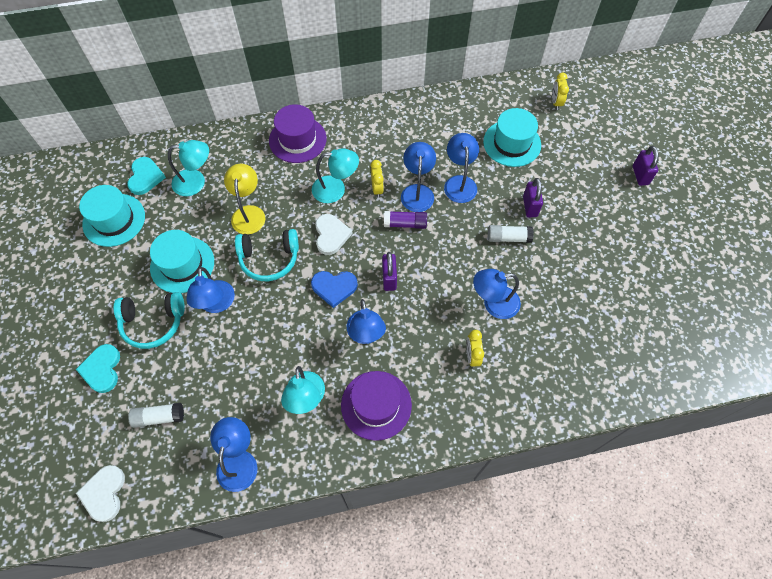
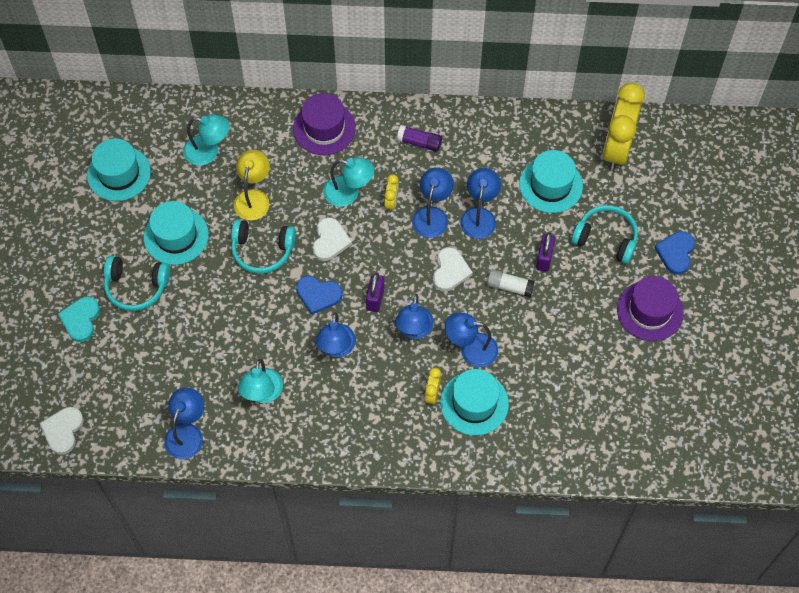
camera: 15 degrees right, 0 degrees up
turquoise heart [127,157,166,195] -> none
white glue stick [128,403,184,428] -> none
blue lamp [186,267,235,313] -> blue lamp moved to [395,294,434,339]
purple hat [341,371,412,441] -> purple hat moved to [617,276,684,341]
purple glue stick [384,211,427,229] -> purple glue stick moved to [397,125,442,152]
yellow clock [552,73,569,110] -> yellow clock [603,82,645,171], size x2.30
purple padlock [633,146,659,186] -> blue heart [654,231,695,275]
none -> white heart [433,247,473,291]
none -> turquoise hat [440,369,509,436]
none -> turquoise headphones [571,205,638,264]

